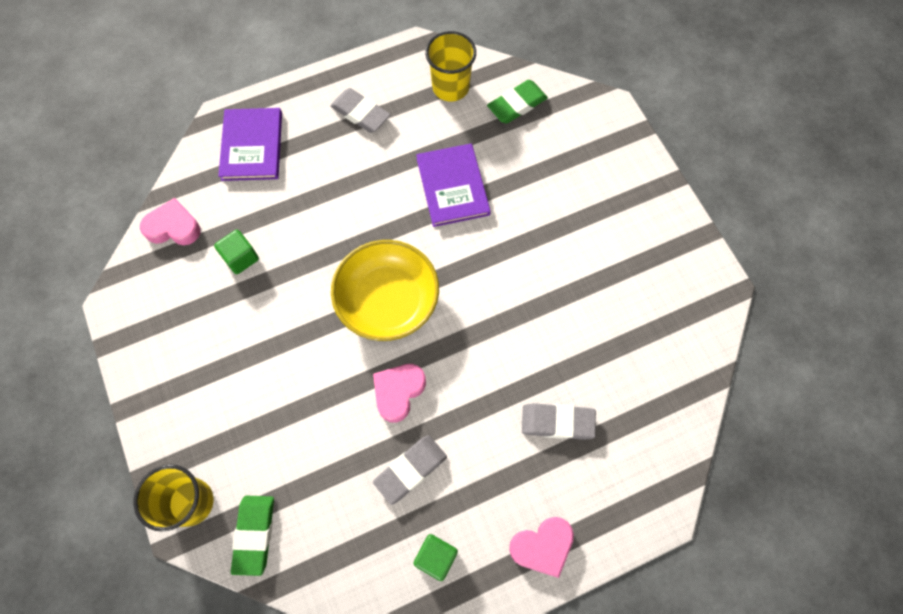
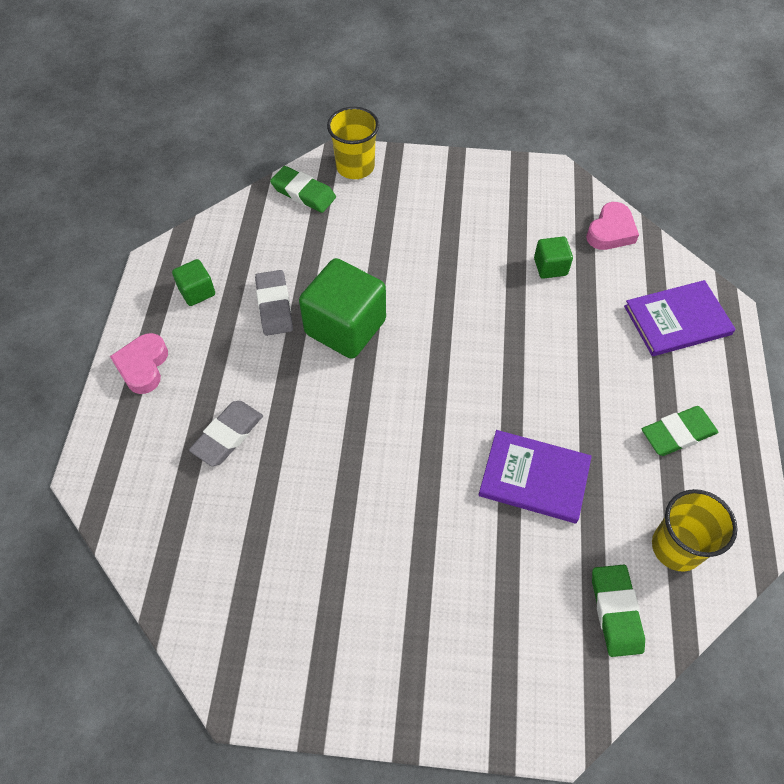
camera: 120 degrees right, 10 degrees down
purple book [218,108,282,181] -> purple book turned 45 degrees counterclockwise [624,280,736,356]
grey eraser [330,88,390,133] -> green eraser [642,406,718,456]
yellow bowl [331,240,439,341] -> none
pink heart [373,364,426,423] -> green cube [299,258,386,359]

